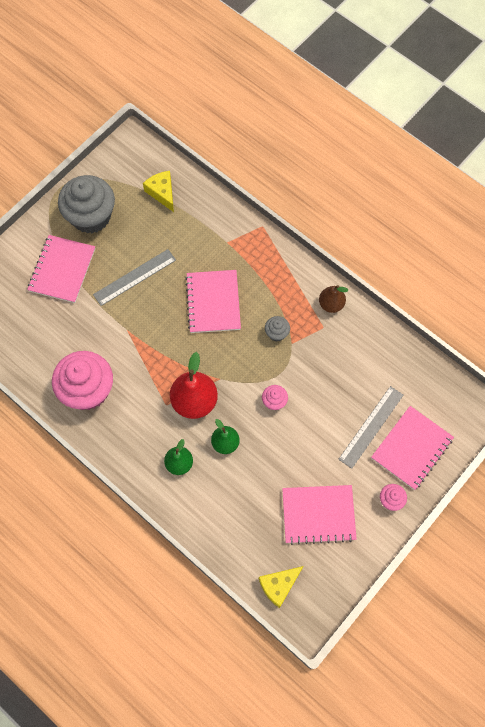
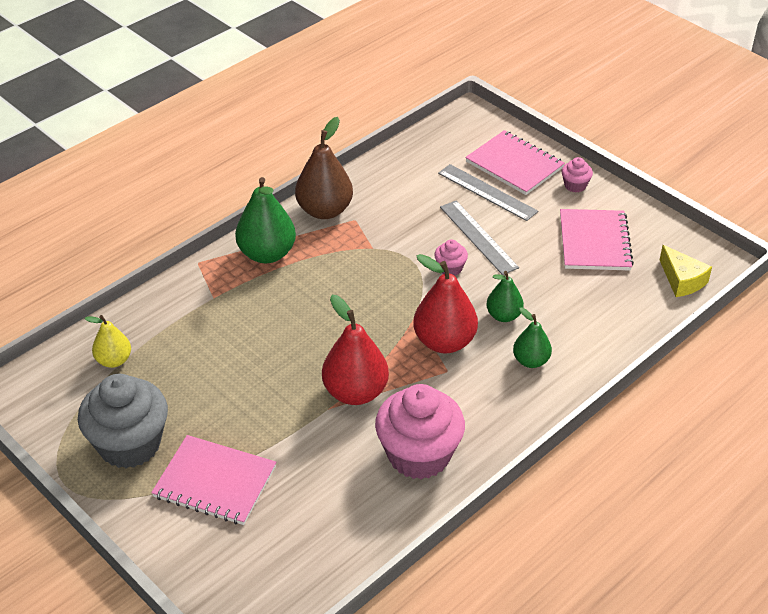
camera: 85 degrees left, 25 degrees down
grey ruler [93,249,176,306] -> grey ruler moved to [440,201,519,275]
yellow cheese [143,171,174,212] -> yellow pear [84,315,131,368]
pink notebook [185,270,241,333] -> none
grey cupcake [265,316,290,341] -> none
brown pear [319,285,348,313] -> brown pear [295,117,353,219], size x1.70
none -> green pear [235,177,296,263]
none -> red pear [322,295,389,405]

